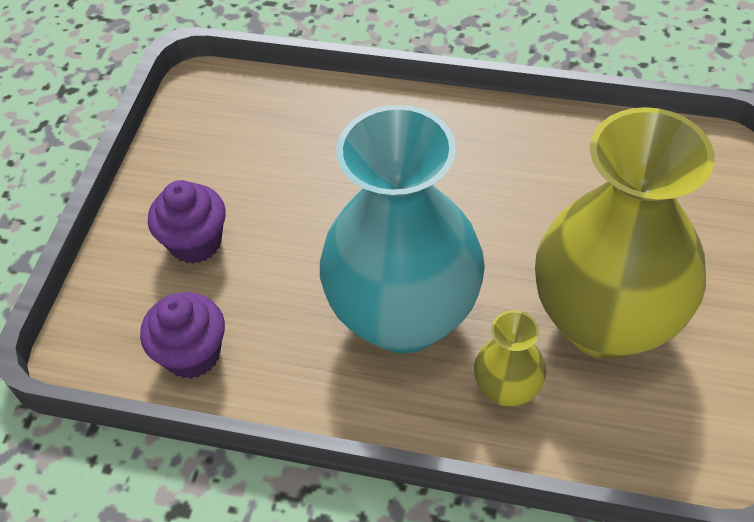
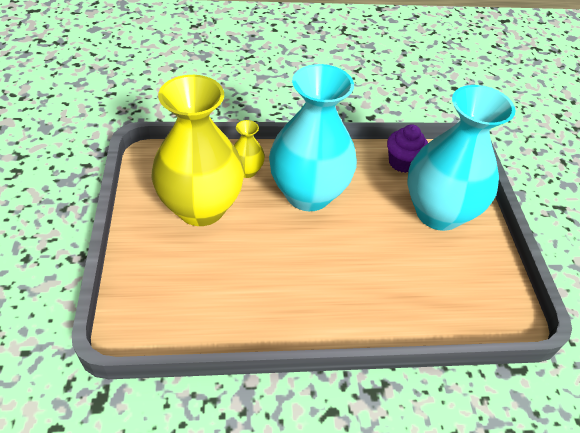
camera: 155 degrees right, 5 degrees down
purple cupcake [148,180,226,264] -> turquoise vase [408,85,515,231]

